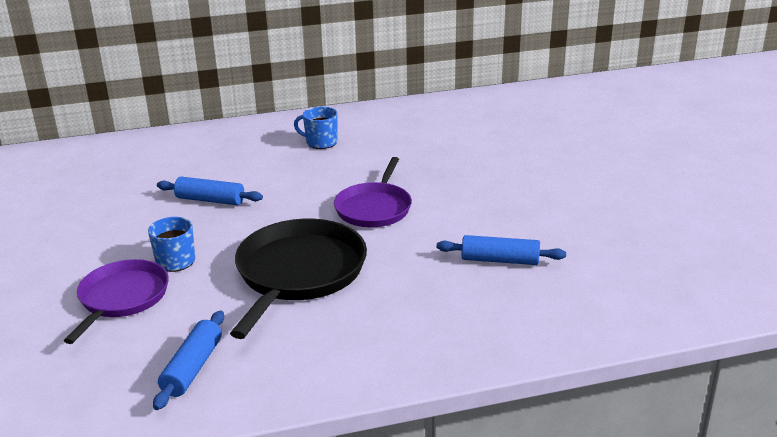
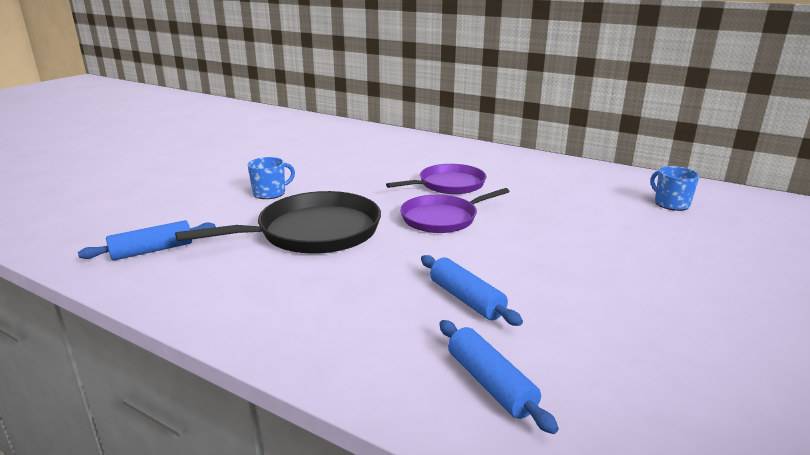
camera: 45 degrees right, 5 degrees down
purple pan [64,259,169,344] -> purple pan moved to [386,164,486,194]
blue rolling pin [157,177,263,205] -> blue rolling pin moved to [440,320,559,434]
blue mug [294,106,338,149] -> blue mug moved to [650,166,700,211]

